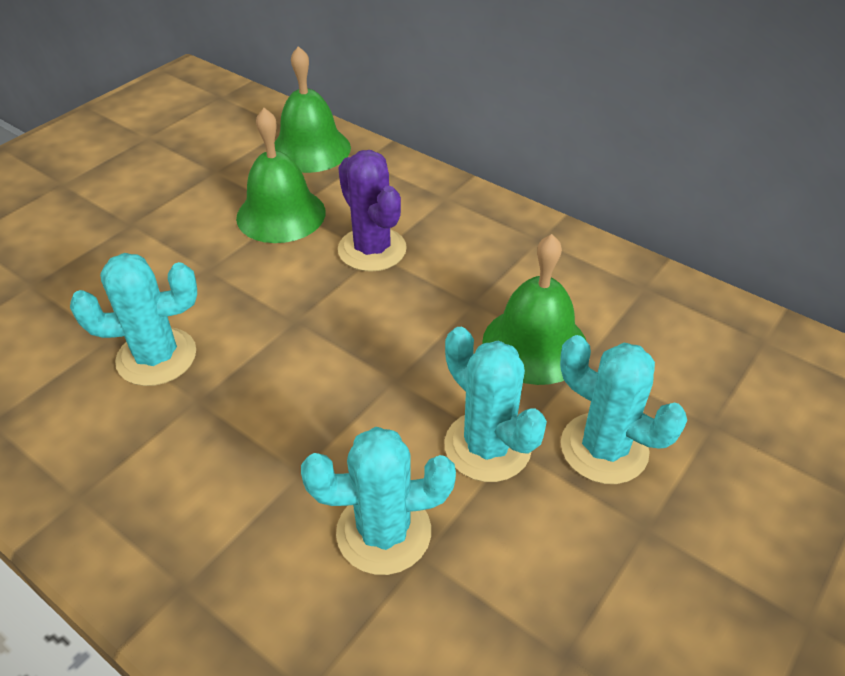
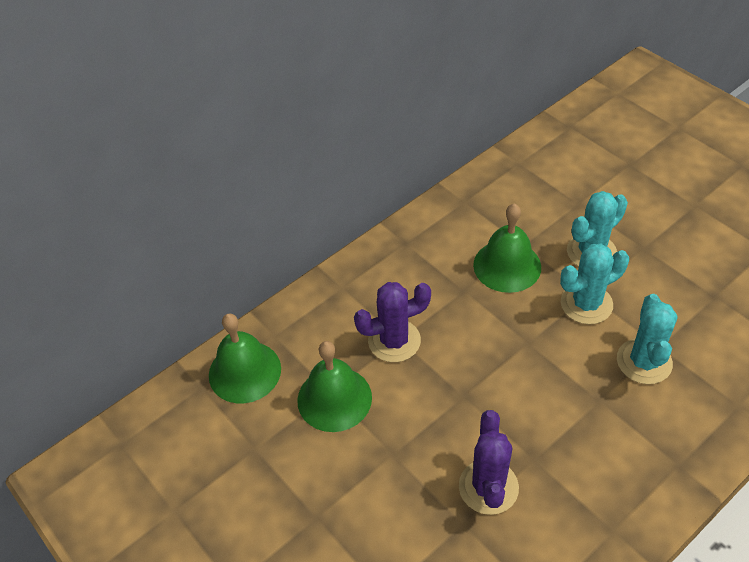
camera: 75 degrees left, 5 degrees up
turquoise cactus [70,253,197,386] -> purple cactus [459,410,519,515]

